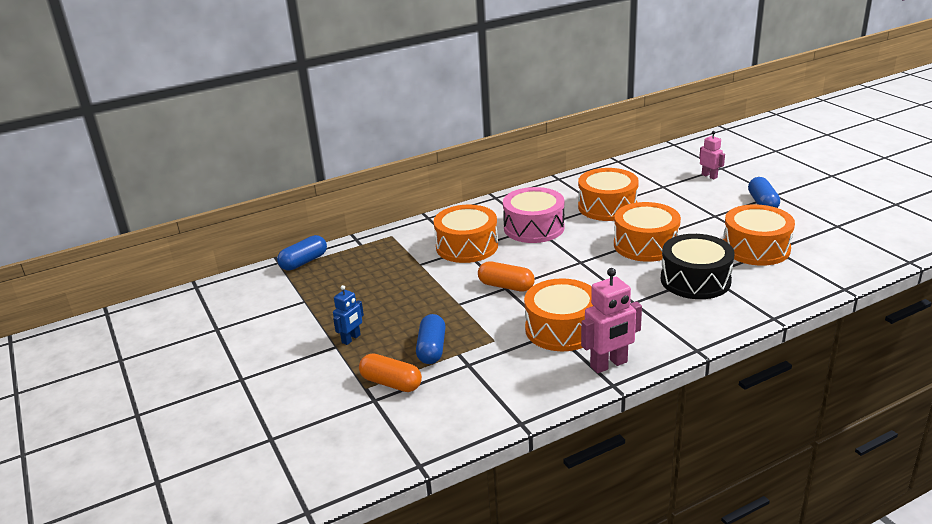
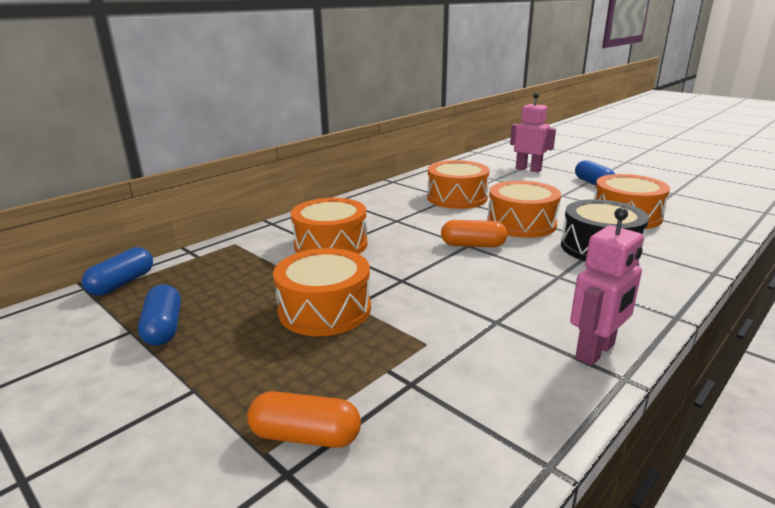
camera: 20 degrees left, 5 degrees down
blue robot [333,285,364,345] -> none
blue capsule [416,314,446,364] -> blue capsule moved to [138,285,181,346]
orange capsule [478,261,535,292] -> orange capsule moved to [441,220,507,247]
pink drum [503,187,565,243] -> none
orange drum [524,278,593,351] -> orange drum moved to [273,248,371,336]
pink robot [699,131,725,179] -> pink robot [510,92,556,172], size x1.65

